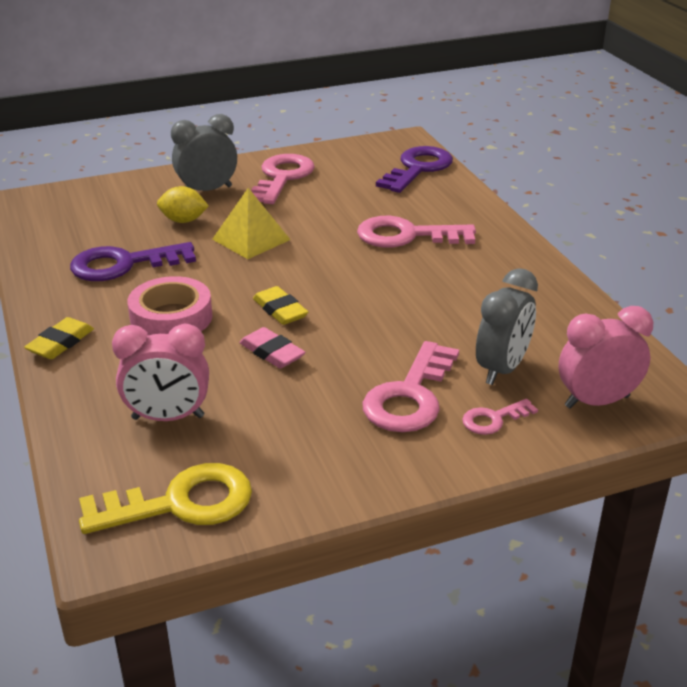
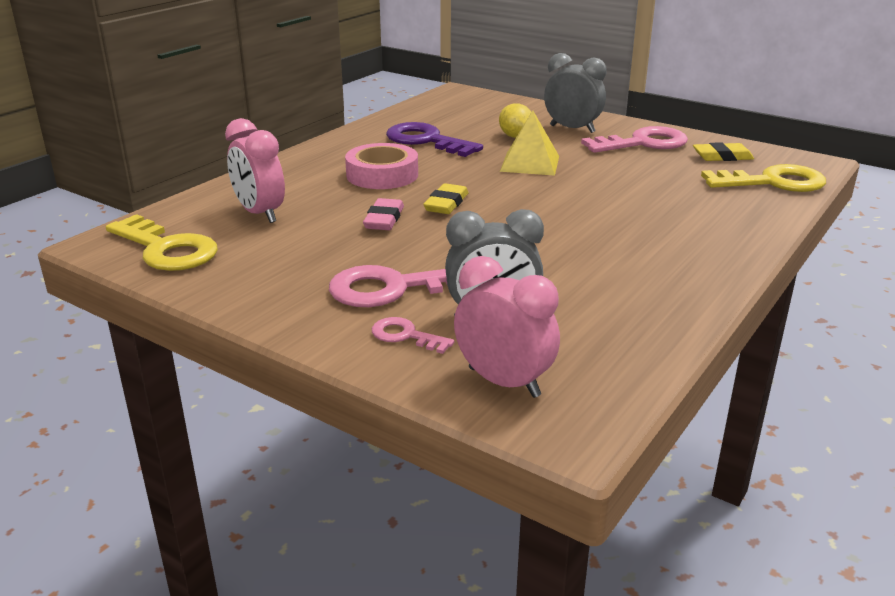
camera: 55 degrees right, 5 degrees down
yellow eraser [24,317,94,359] -> yellow eraser moved to [693,142,754,161]
pink key [357,216,476,248] -> none
purple key [376,146,453,193] -> yellow key [701,164,826,192]

